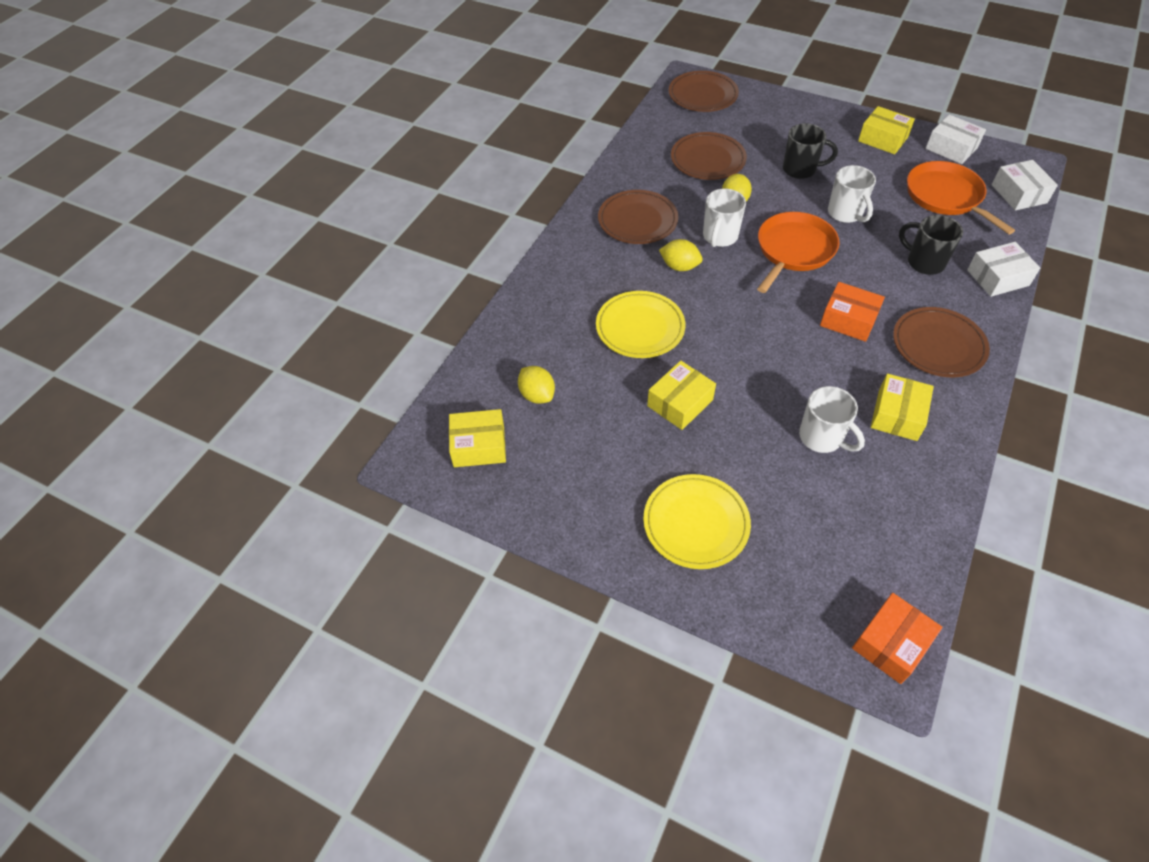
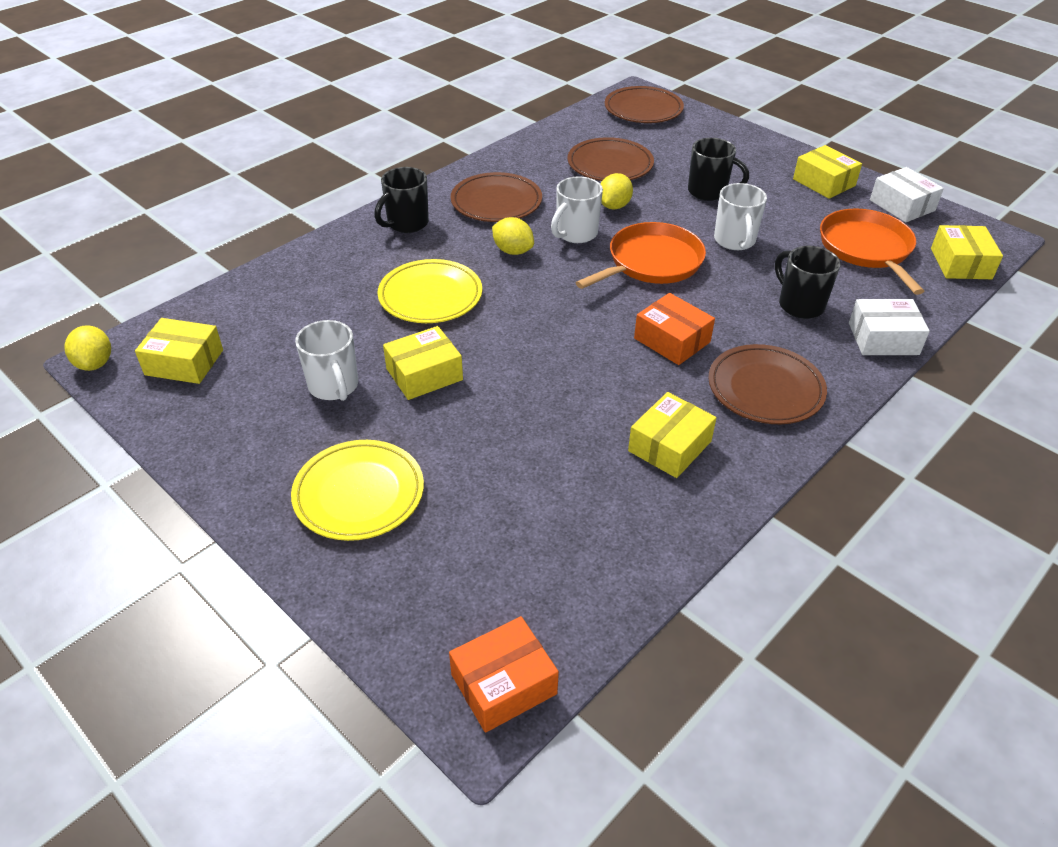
camera: 15 degrees right, 10 degrees down
yellow lemon [518,366,555,404] -> yellow lemon moved to [64,325,111,371]
white mug [799,386,865,453] -> white mug moved to [295,320,358,401]
white box [992,160,1058,211] -> yellow box [931,225,1003,279]
none -> black mug [374,167,429,233]

